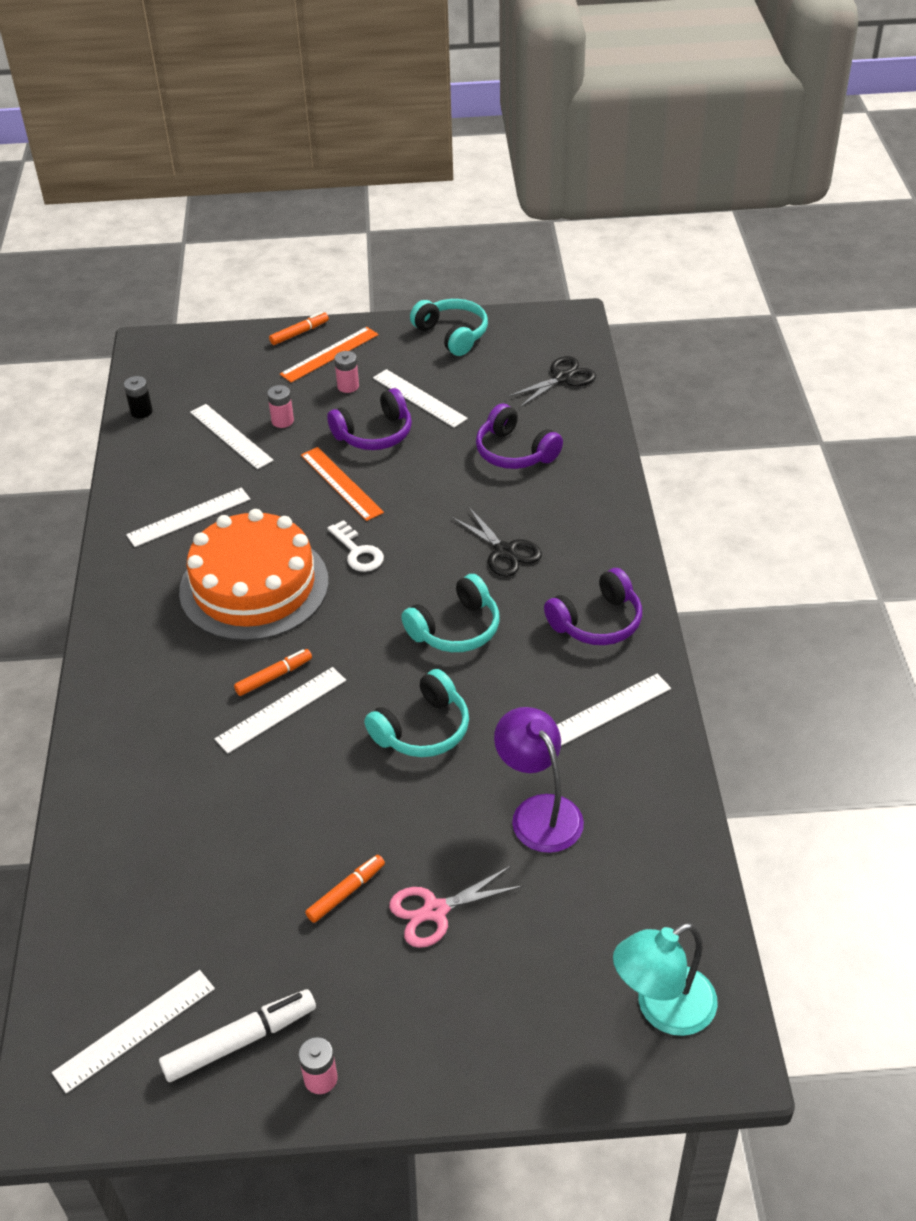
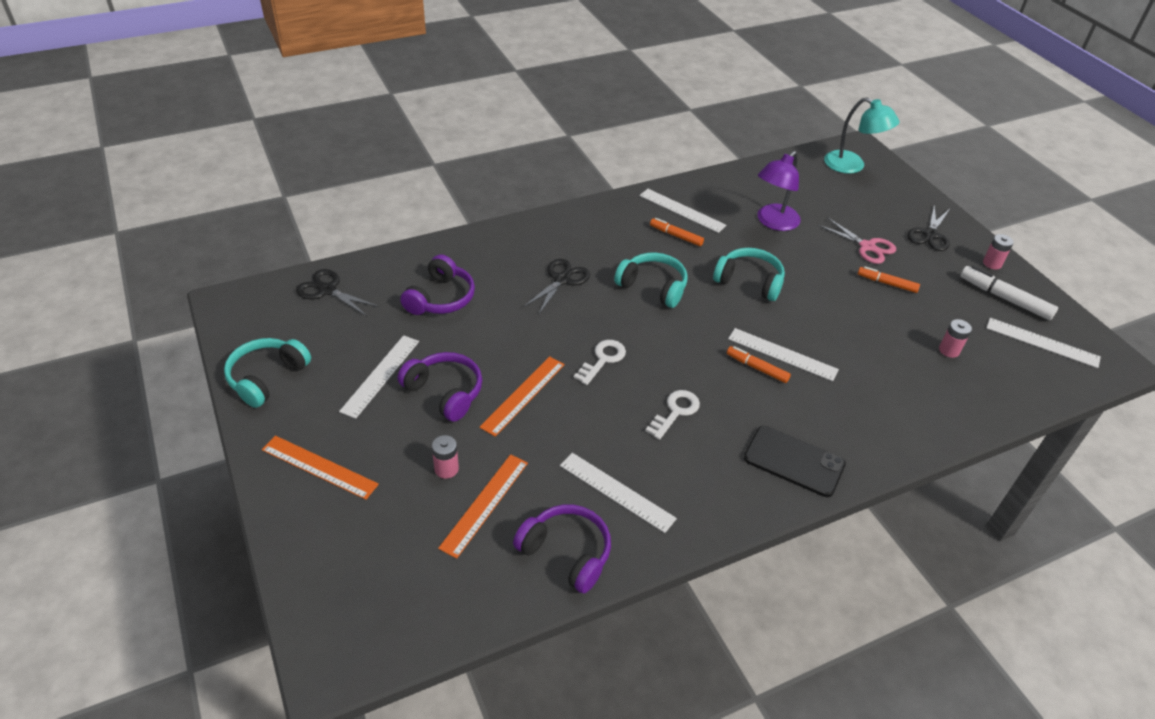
camera: 115 degrees left, 0 degrees up
black battery [124,376,153,418] -> none
orange cake [179,509,329,641] -> white key [645,390,700,440]
white ruler [190,404,274,469] -> orange ruler [438,454,528,559]
orange marker [269,312,329,345] -> orange marker moved to [650,218,704,246]
pink battery [334,351,359,393] -> pink battery moved to [939,319,972,358]
purple headphones [544,568,642,645] -> purple headphones moved to [513,505,611,593]
none -> black phone [744,426,846,497]
none -> black scissors [907,205,950,251]

